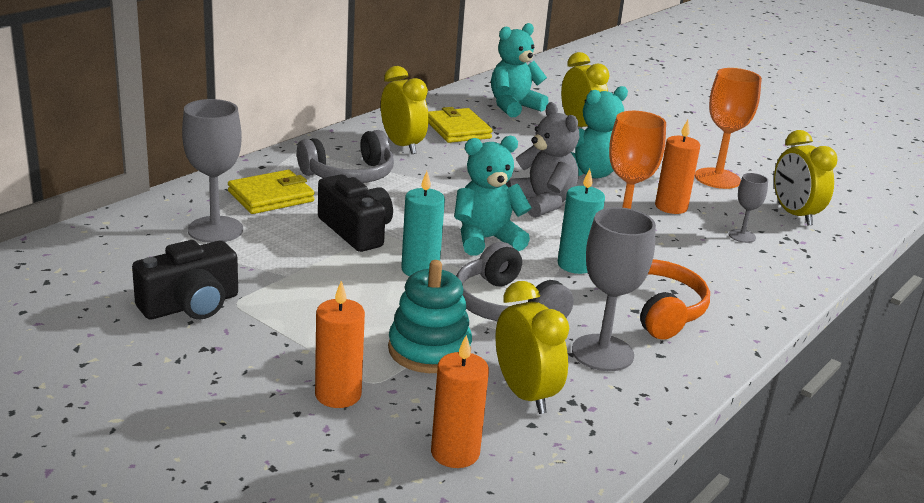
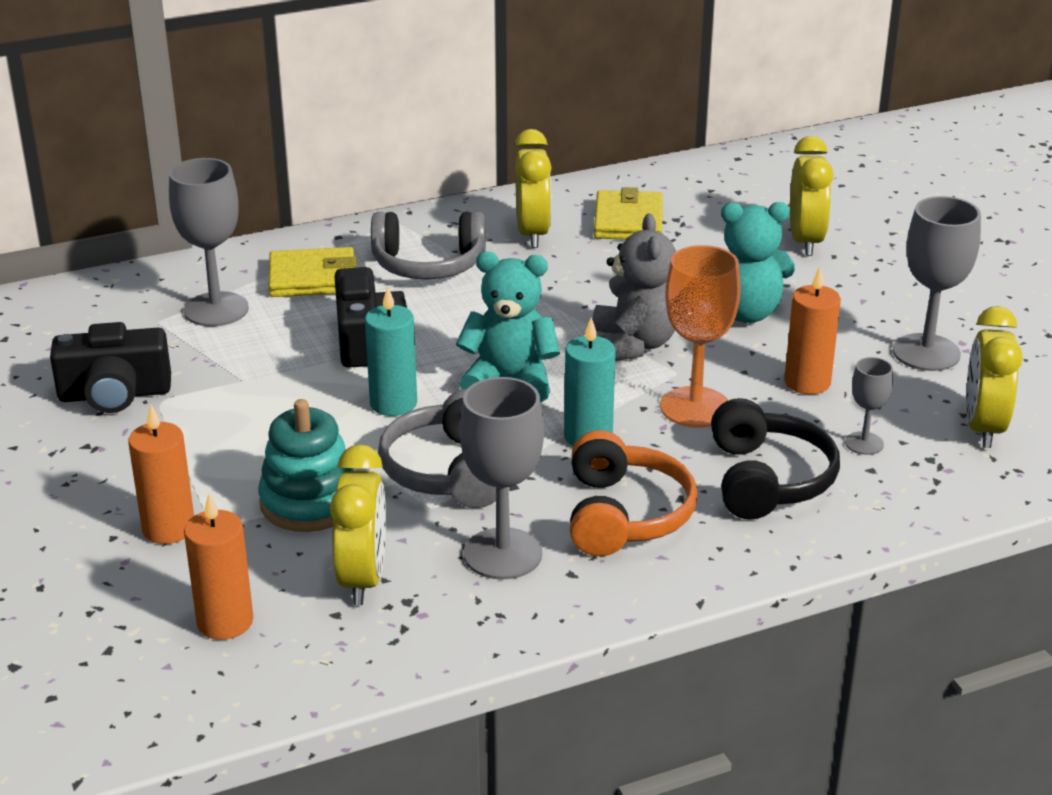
camera: 30 degrees right, 5 degrees up
turquoise teddy bear [491,23,549,117] -> none
orange goblet [695,68,762,189] -> grey goblet [893,196,981,371]
none -> black headphones [711,398,840,519]

